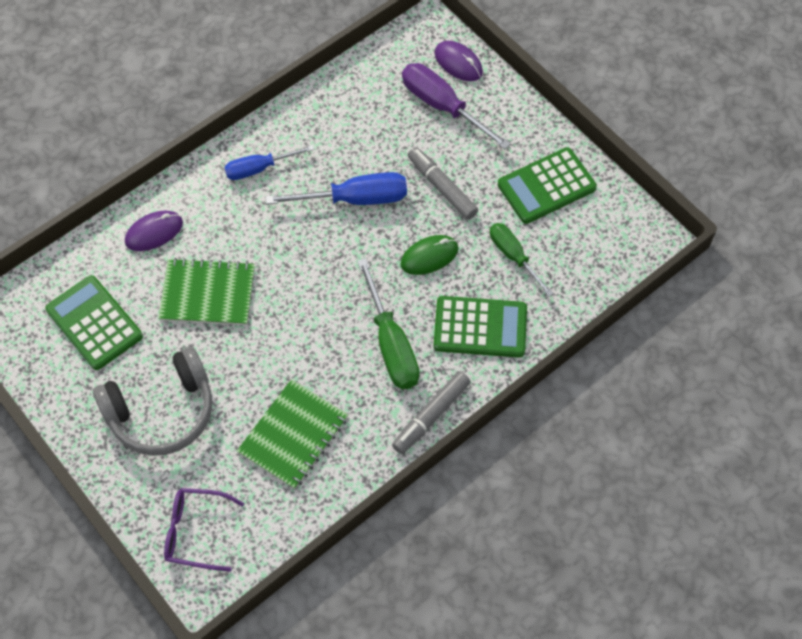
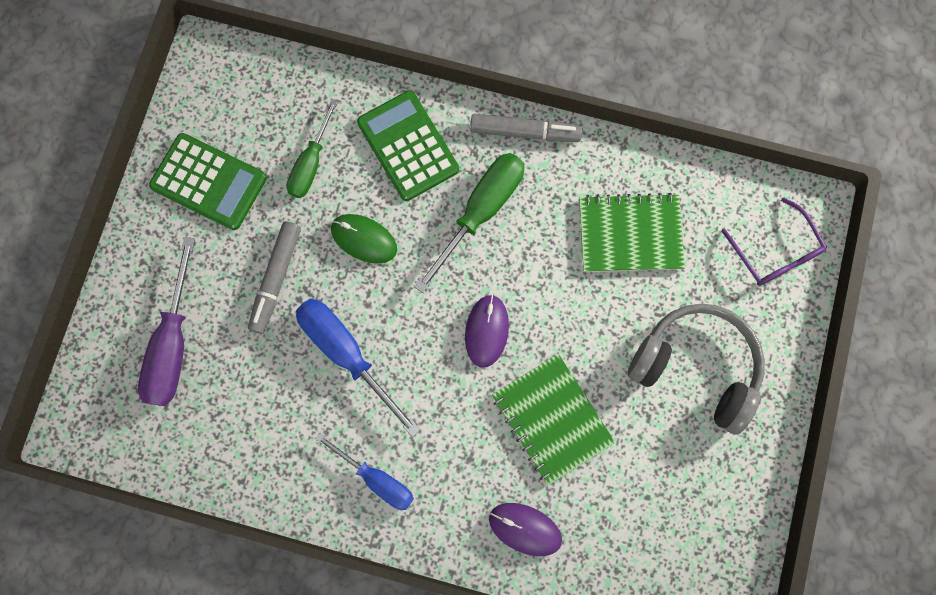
camera: 125 degrees left, 15 degrees up
green calculator [45,275,143,370] -> none
purple mouse [435,41,483,81] -> purple mouse moved to [465,294,509,368]

